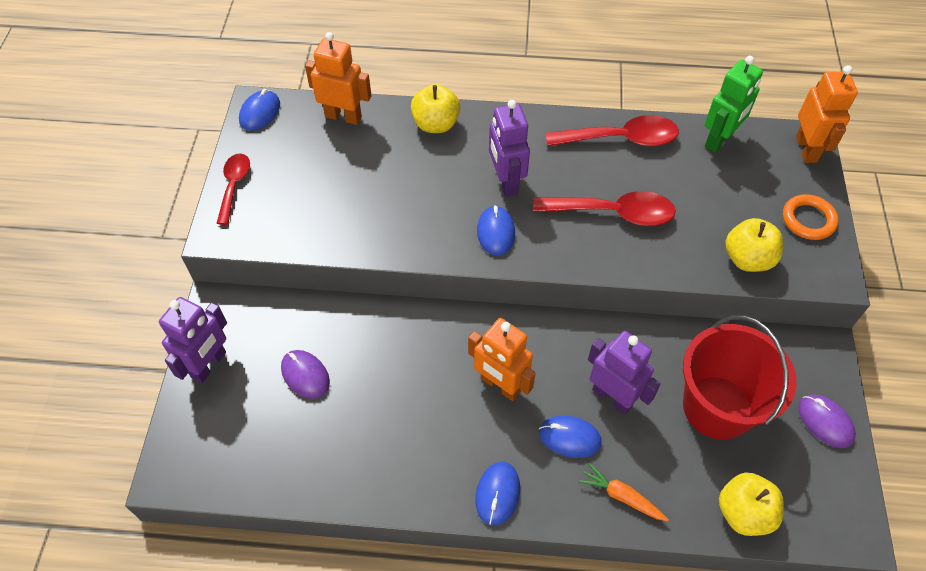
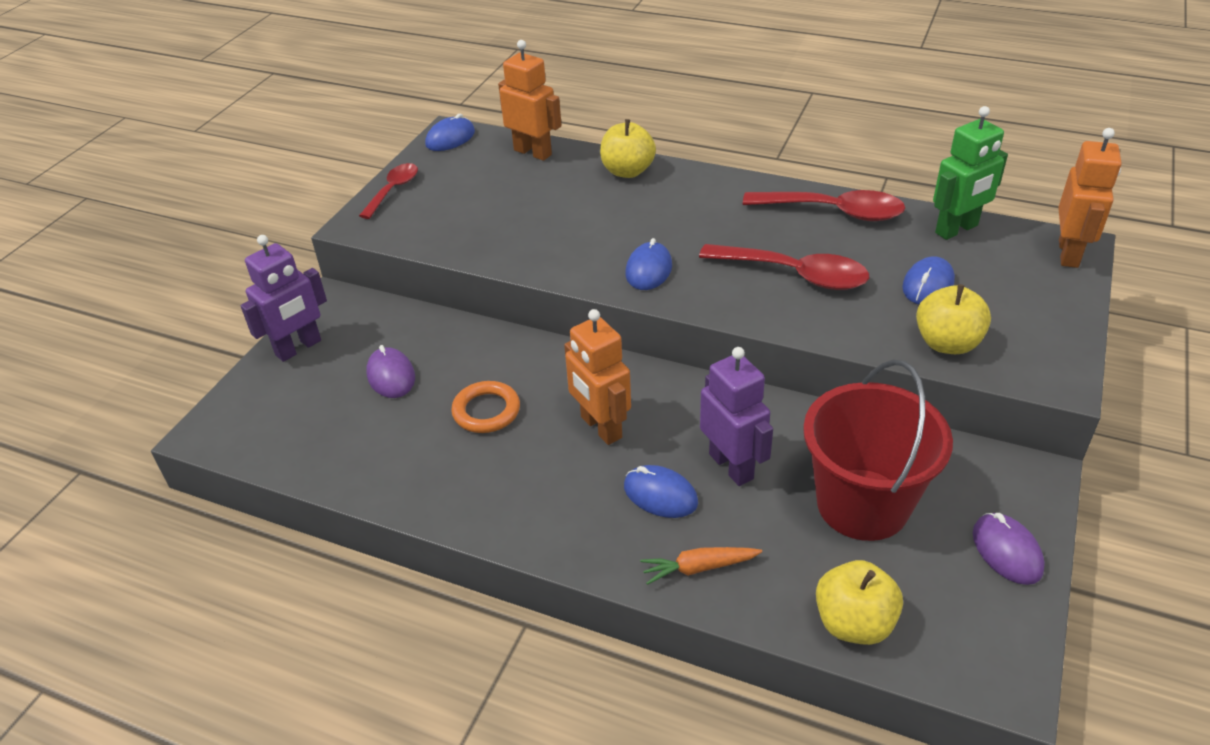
camera: 20 degrees right, 15 degrees down
blue mouse [475,462,520,526] -> blue mouse moved to [902,256,955,304]
purple robot [489,100,530,197] -> none
orange carrot [579,463,669,521] -> orange carrot turned 60 degrees counterclockwise [640,547,762,585]
orange ring [783,194,839,240] -> orange ring moved to [451,381,520,433]

